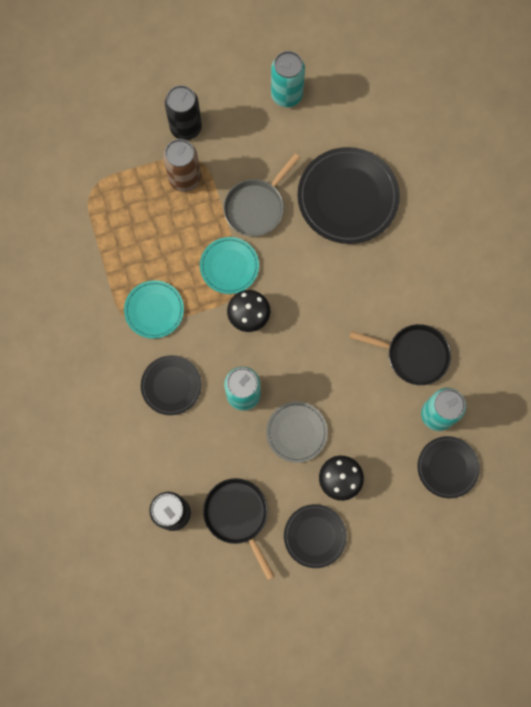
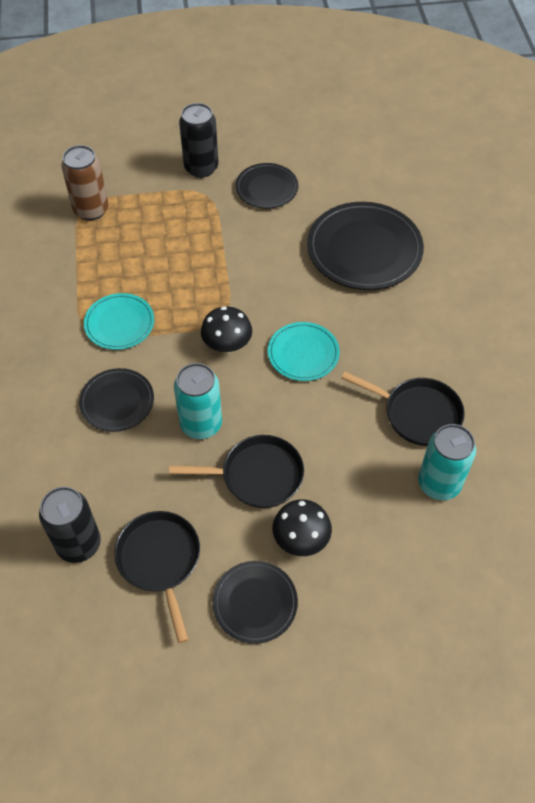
camera: 10 degrees right, 20 degrees down
brown can [163,139,201,192] -> brown can moved to [61,145,108,221]
turquoise plate [200,237,259,294] -> turquoise plate moved to [268,322,340,381]
grey pan [223,154,300,236] -> none
grey plate [266,402,328,463] -> black pan [169,435,304,508]
turquoise can [271,51,305,107] -> none
black plate [417,436,480,498] -> black plate moved to [235,163,298,209]

